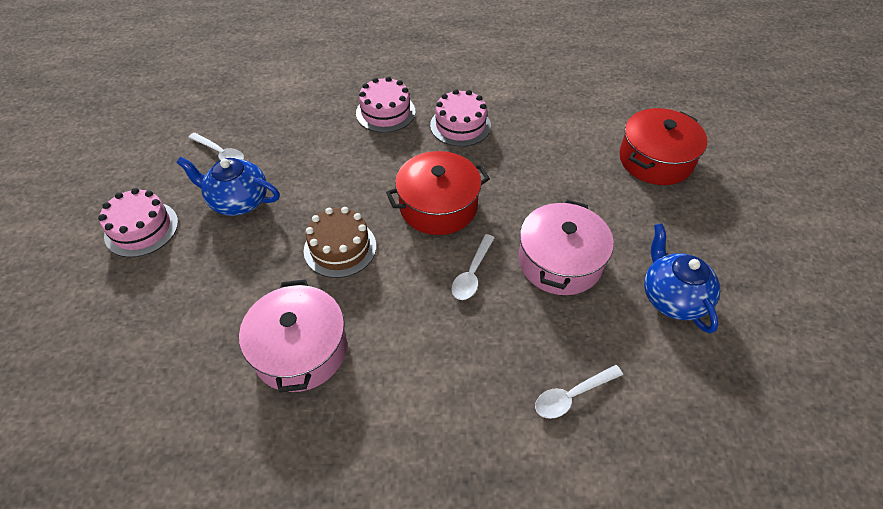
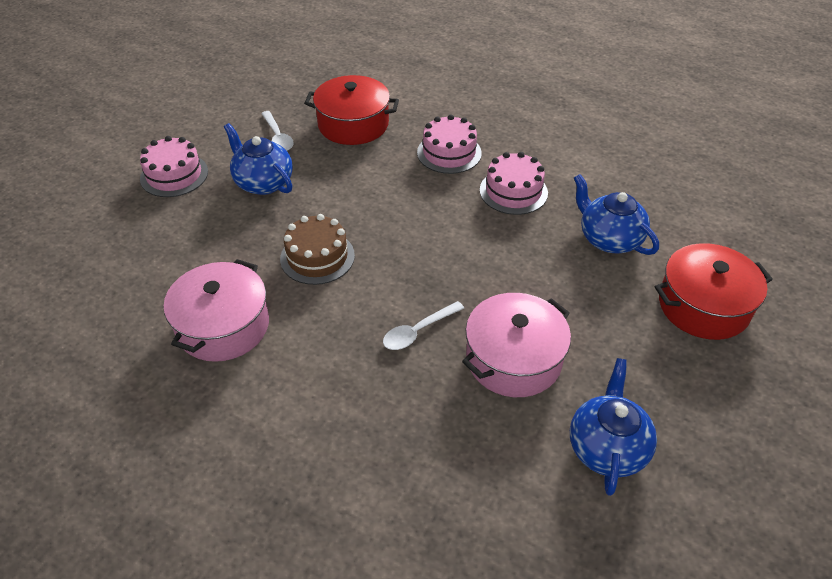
camera: 30 degrees right, 5 degrees down
red pot [386,151,490,235] -> red pot moved to [304,75,399,145]
white spoon [535,365,623,419] -> none
none -> blue teapot [574,174,659,255]

